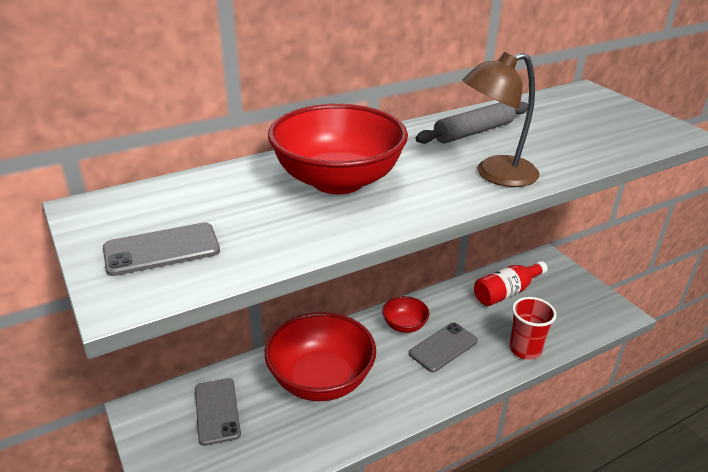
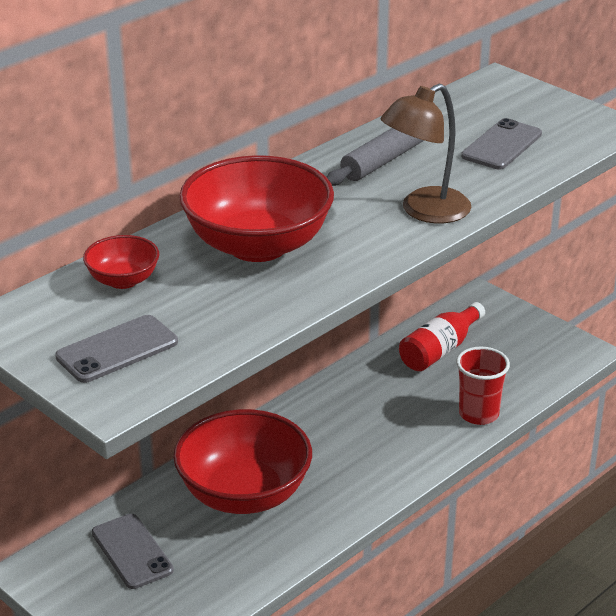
camera: 15 degrees left, 0 degrees up
red bowl [382,296,430,333] -> red bowl moved to [83,235,159,289]
grey phone [409,323,478,372] -> grey phone moved to [461,118,542,169]

